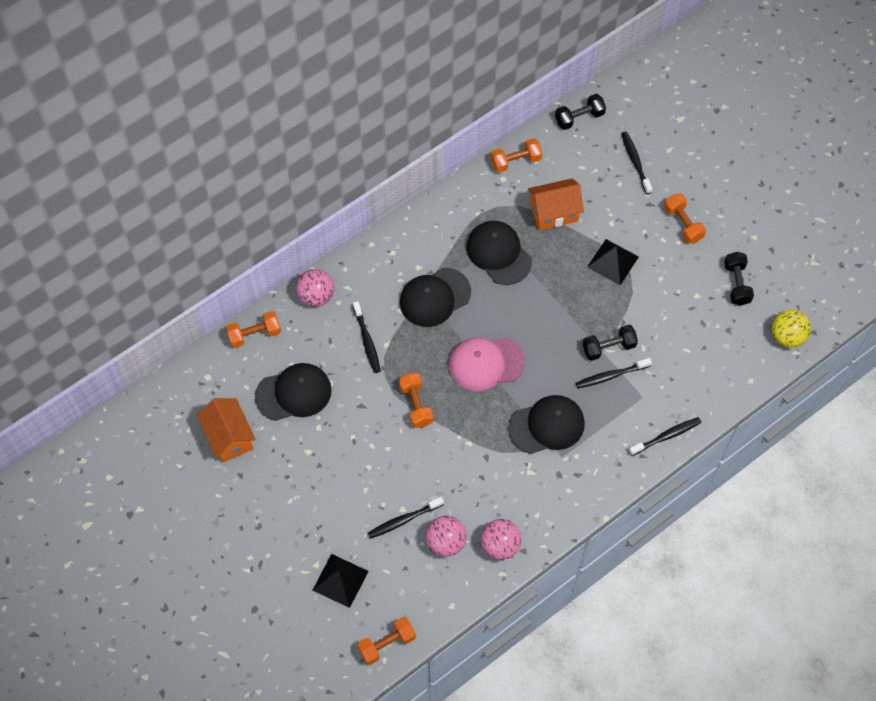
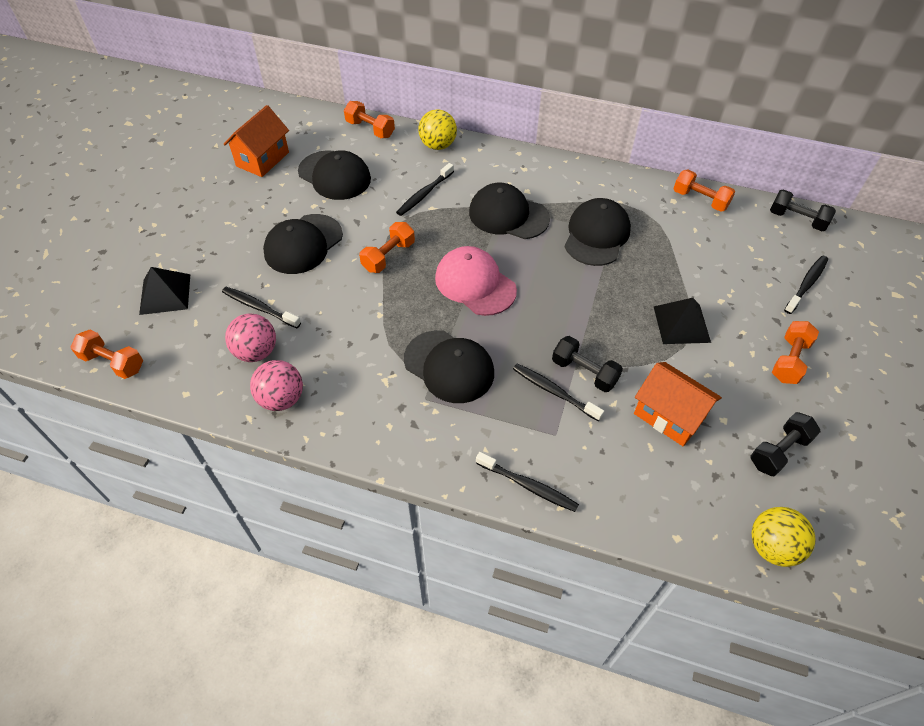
camera: 55 degrees right, 10 degrees down
pink ball [296,269,334,307] -> yellow ball [418,109,457,150]
orange house [528,178,584,230] -> orange house moved to [634,362,722,446]
none -> black cap [263,214,343,274]

